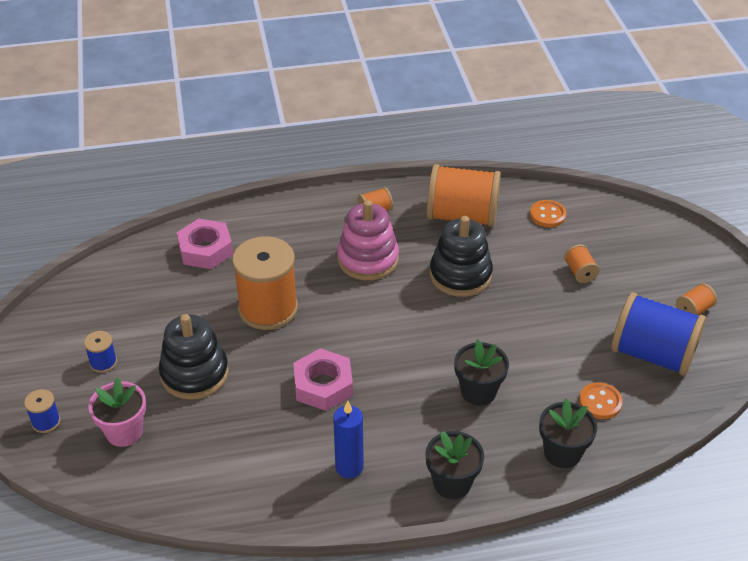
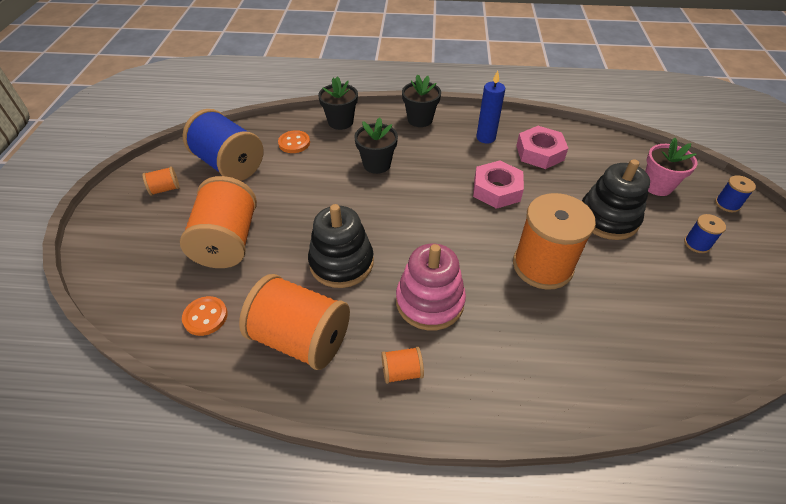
camera: 165 degrees left, 5 degrees up
pink nut [177,219,233,269] -> pink nut moved to [516,126,568,169]
orange spool [564,244,599,283] -> orange spool [180,176,257,268], size x2.29

